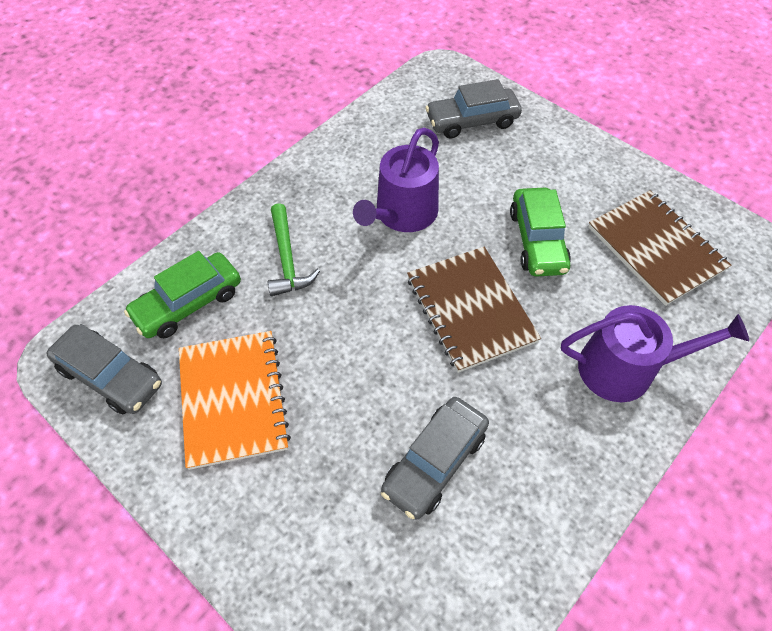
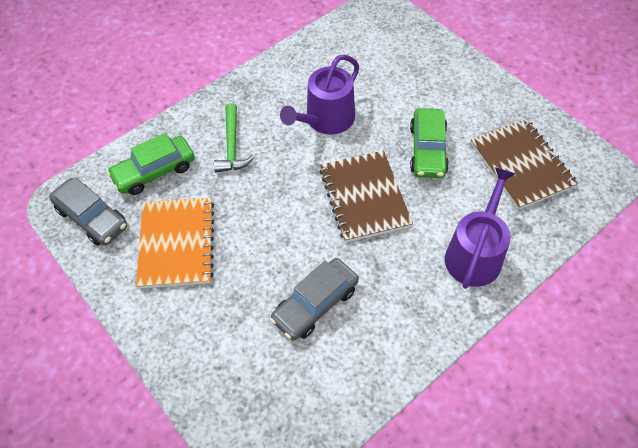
camera: 10 degrees right, 0 degrees up
grey car [425,79,522,139] -> none
purple watering can [561,305,749,402] -> purple watering can turned 75 degrees counterclockwise [445,167,515,289]

